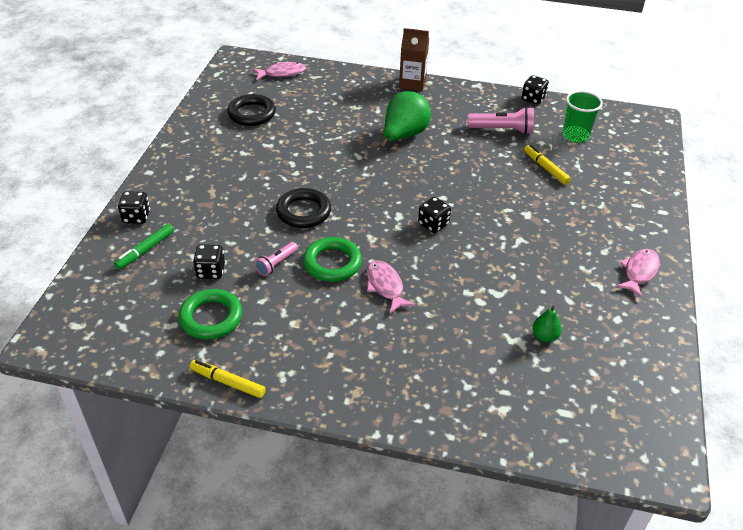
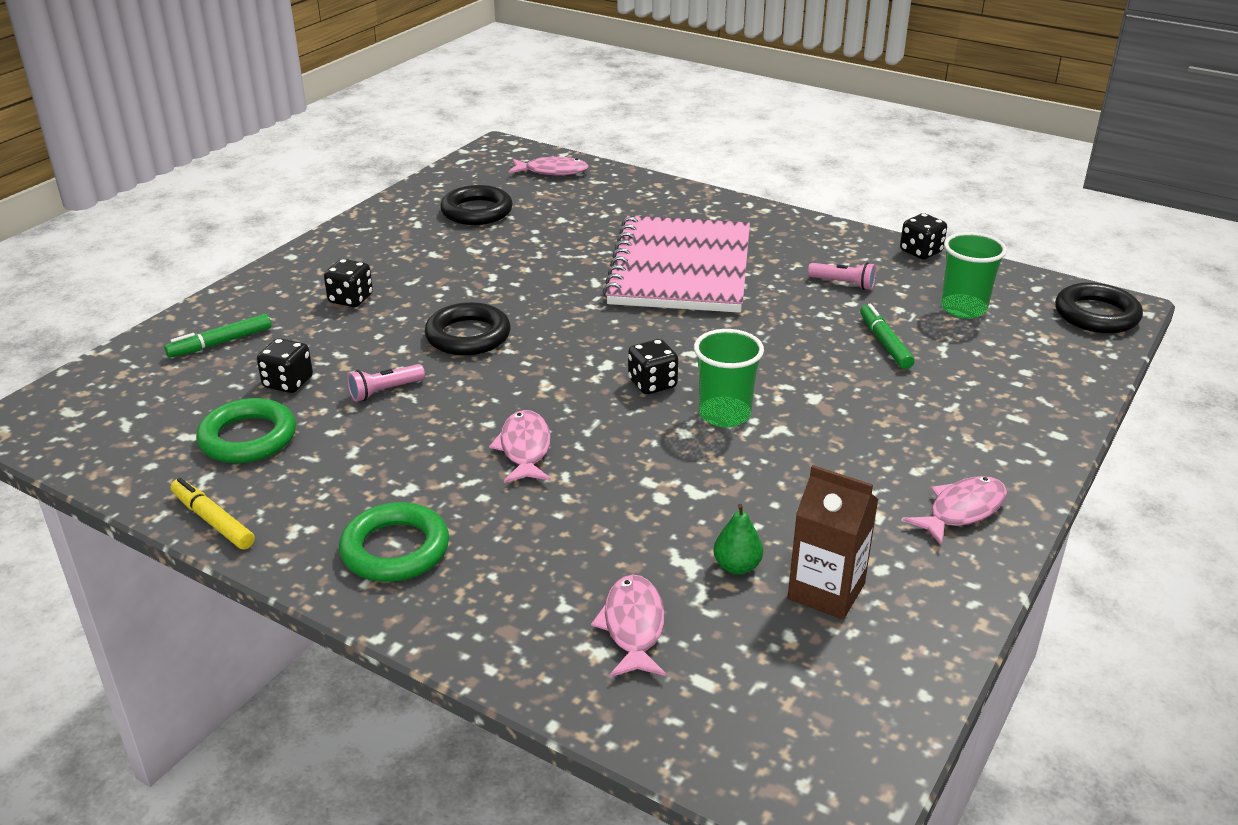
camera: 20 degrees right, 10 degrees down
black dice [118,191,150,224] -> black dice moved to [324,259,373,307]
green ring [303,237,362,282] -> green ring moved to [339,502,449,582]
green pear [380,91,431,148] -> pink notebook [603,216,750,313]
brown carton [399,28,429,91] -> brown carton moved to [788,465,879,619]
pink flashlight [467,107,534,135] -> pink flashlight [808,262,876,290], size x0.61
yellow marker [524,145,571,185] -> green marker [860,304,914,369]
none -> pink fish [591,574,666,677]
none -> green cup [694,329,764,427]
none -> black ring [1055,283,1143,333]

